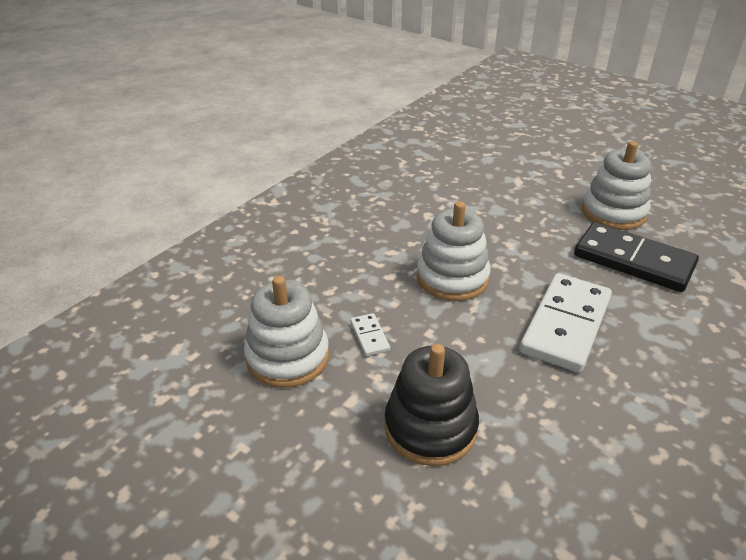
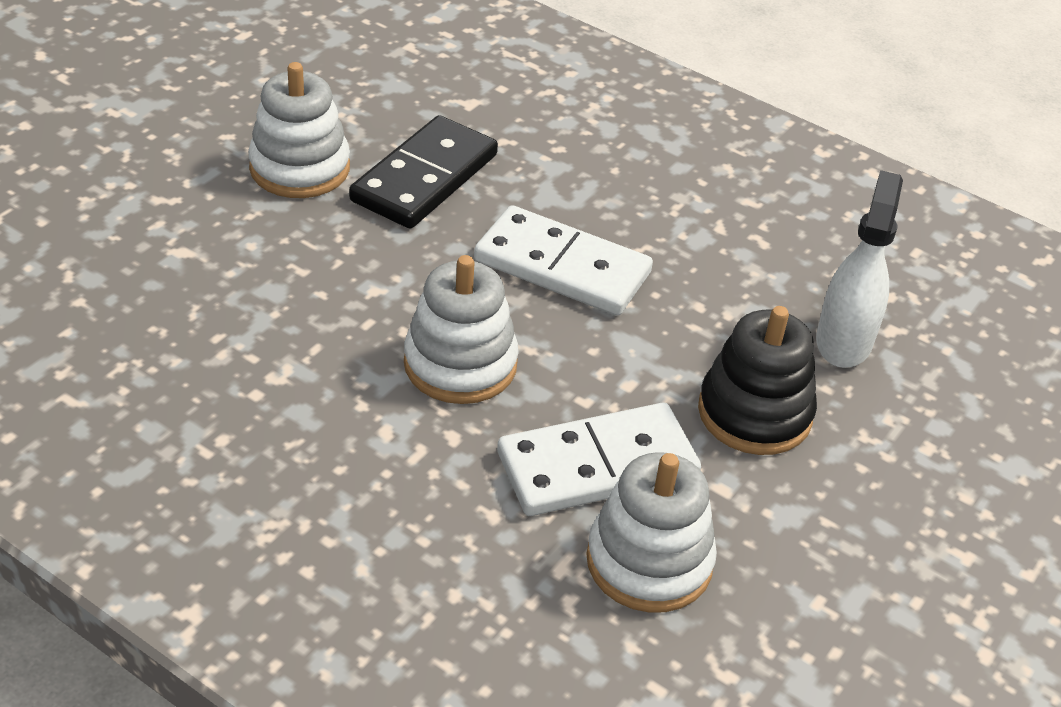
camera: 95 degrees left, 5 degrees up
white domino [350,313,390,356] -> white domino [497,403,701,516], size x2.37
none -> white spray bottle [816,170,903,368]

